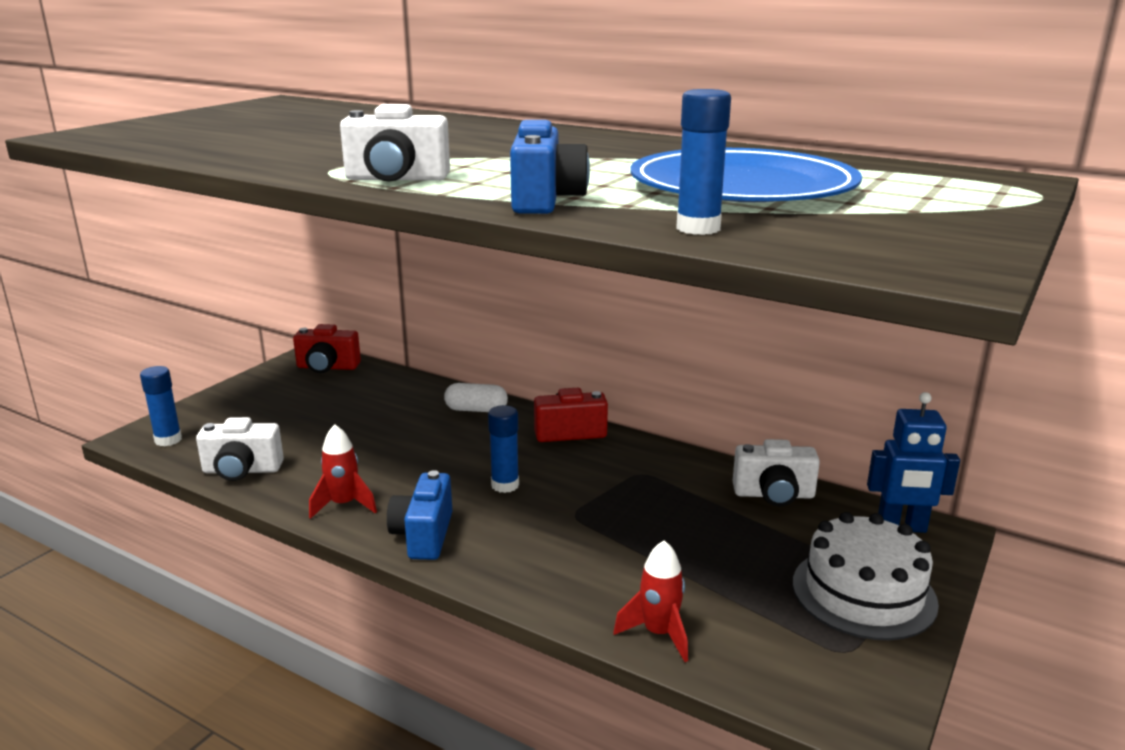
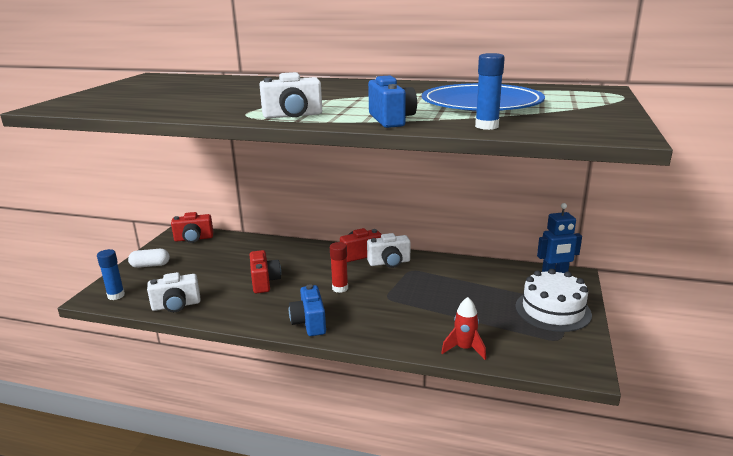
camera: 15 degrees left, 0 degrees up
red rocket [309,424,377,519] -> none
white capsule [444,383,508,412] -> white capsule moved to [128,249,170,268]
blue glue stick [488,405,519,493] -> red glue stick [330,242,348,293]
white camera [733,439,820,506] -> white camera moved to [367,233,410,268]
none -> red camera [250,250,281,293]

